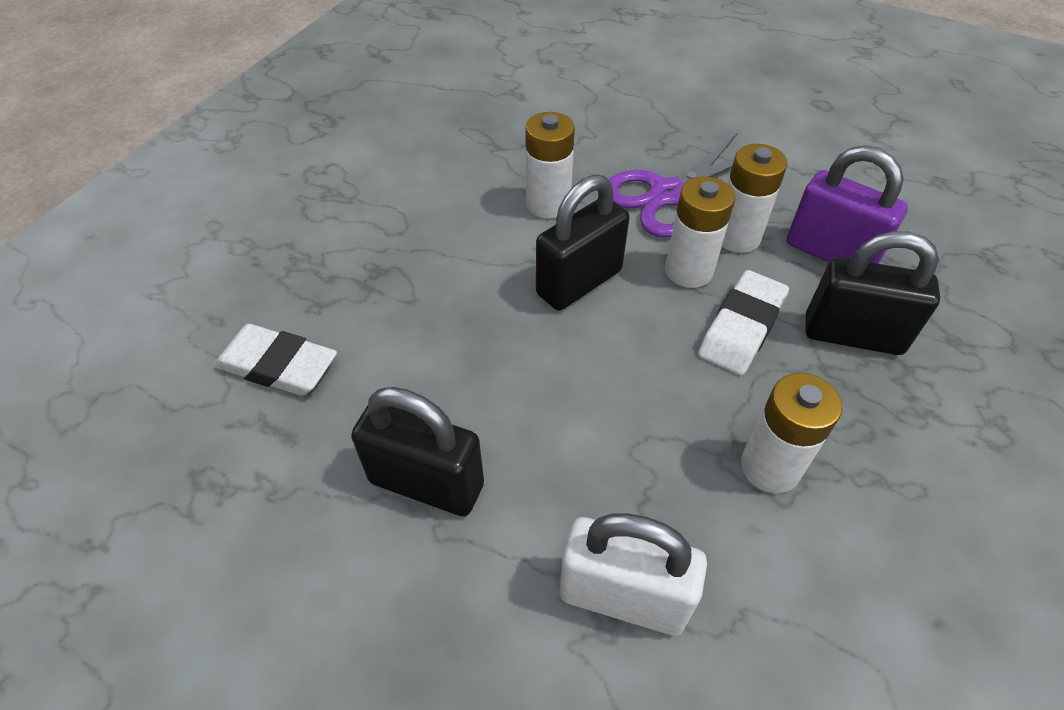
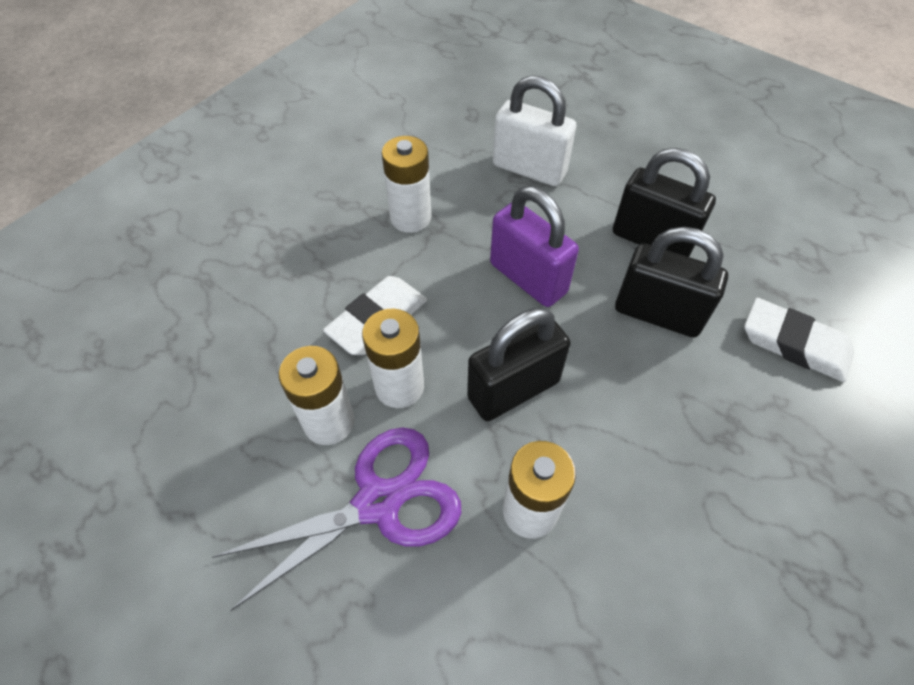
camera: 170 degrees left, 5 degrees up
purple padlock [787,146,908,264] -> purple padlock moved to [490,186,579,307]
black padlock [806,231,940,355] -> black padlock moved to [615,227,728,338]

